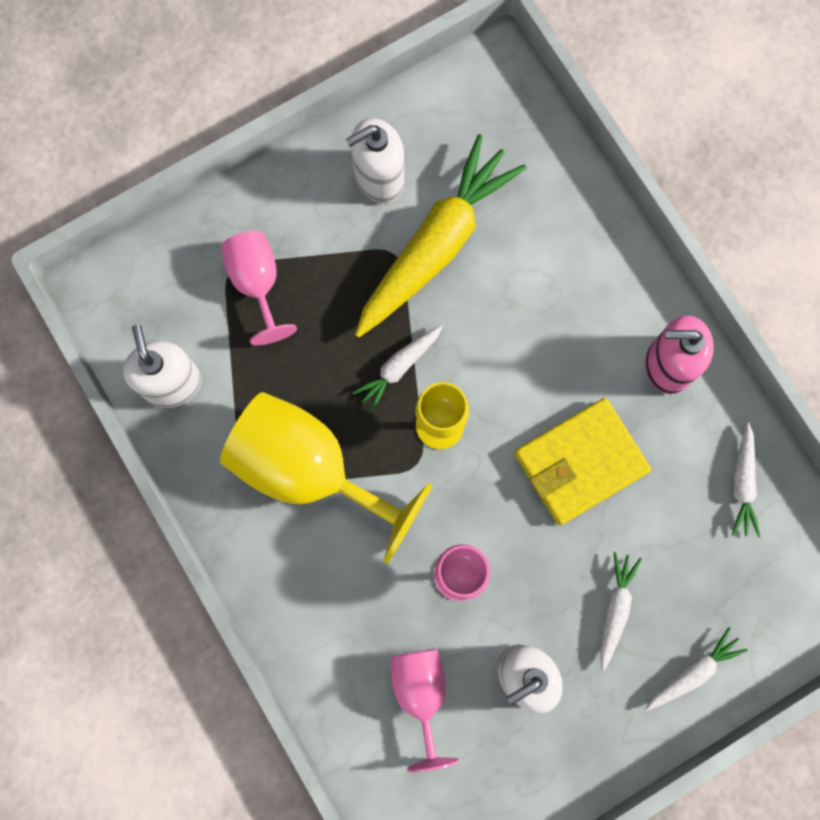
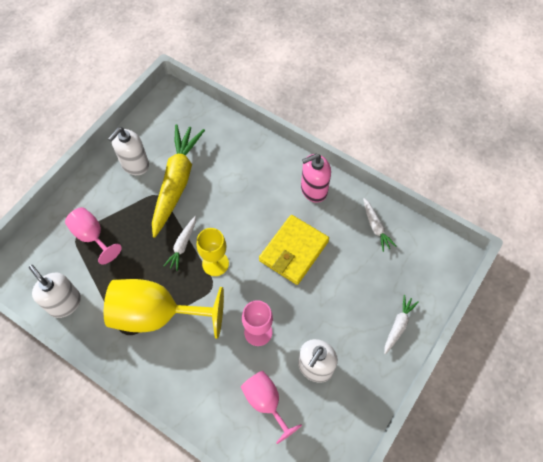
camera: 25 degrees left, 15 degrees down
white carrot [600,552,642,671] -> none

